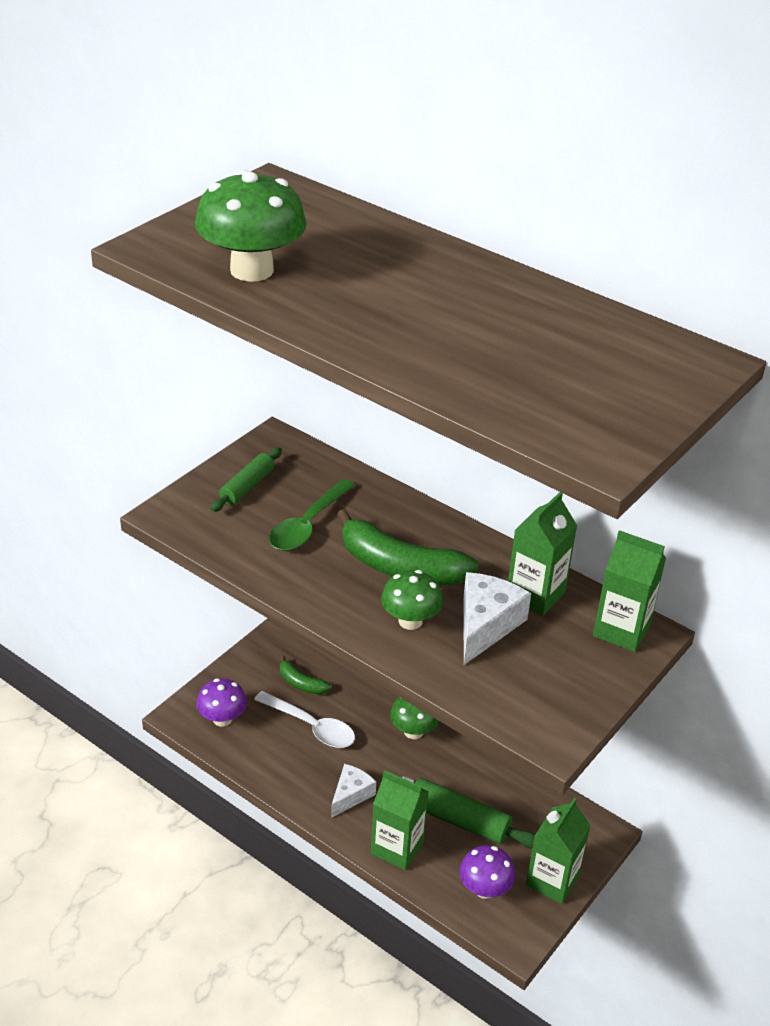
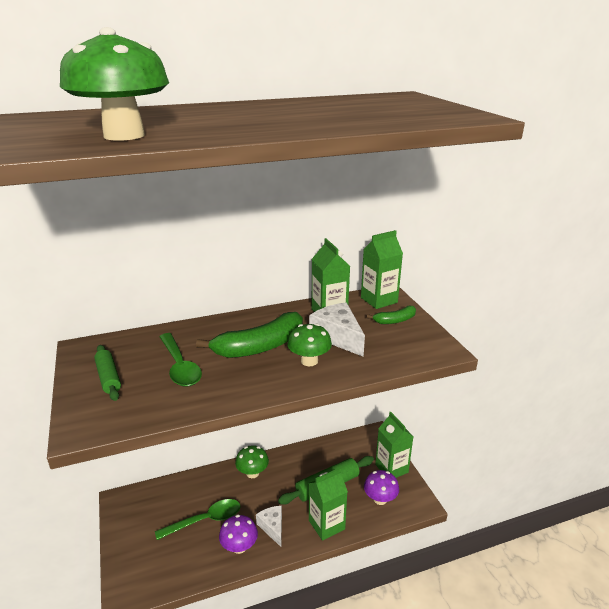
camera: 55 degrees left, 10 degrees down
purple mushroom [196,679,247,727] -> purple mushroom moved to [219,514,258,554]
white spoon [254,691,355,748] -> green spoon [155,499,240,540]
green banana [280,655,331,694] -> green banana moved to [367,306,416,324]

